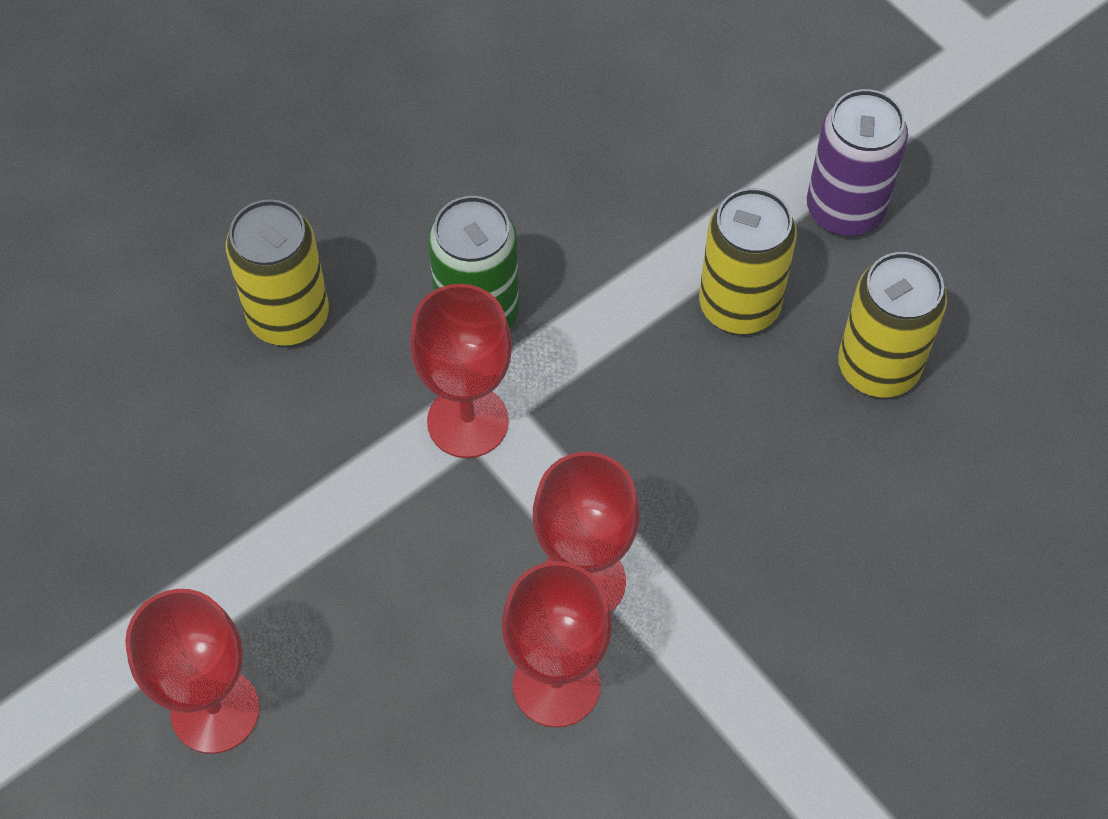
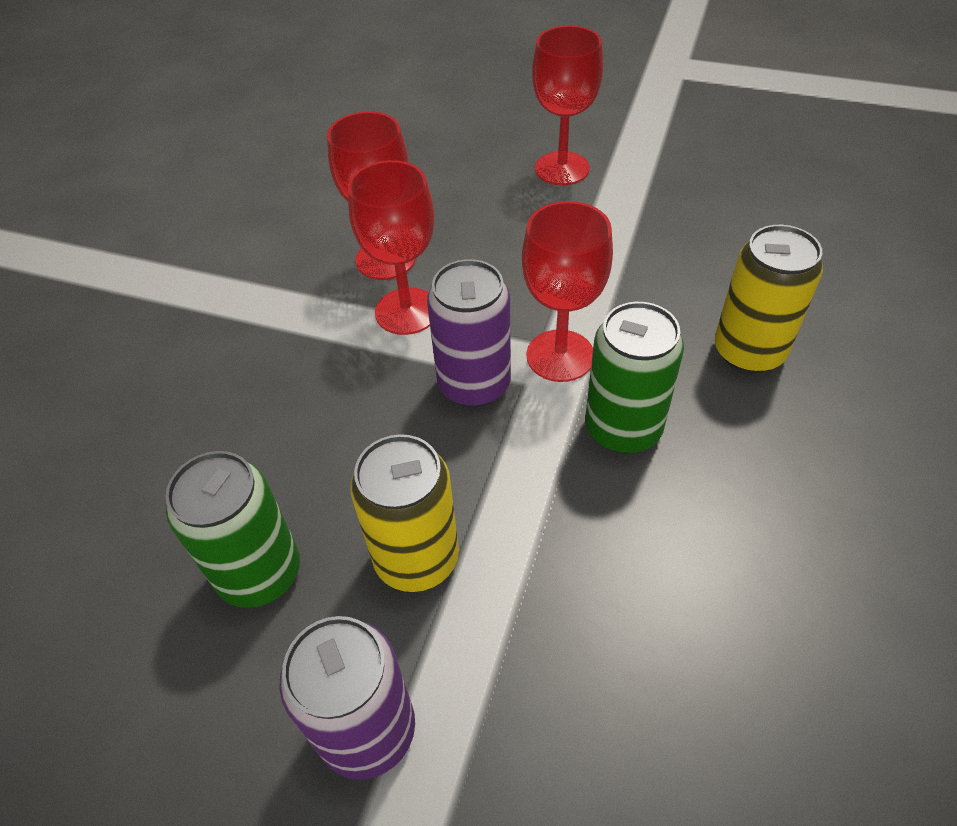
camera: 150 degrees right, 10 degrees down
yellow can [838,252,947,397] -> green can [166,451,300,608]
none -> purple can [427,259,511,407]

